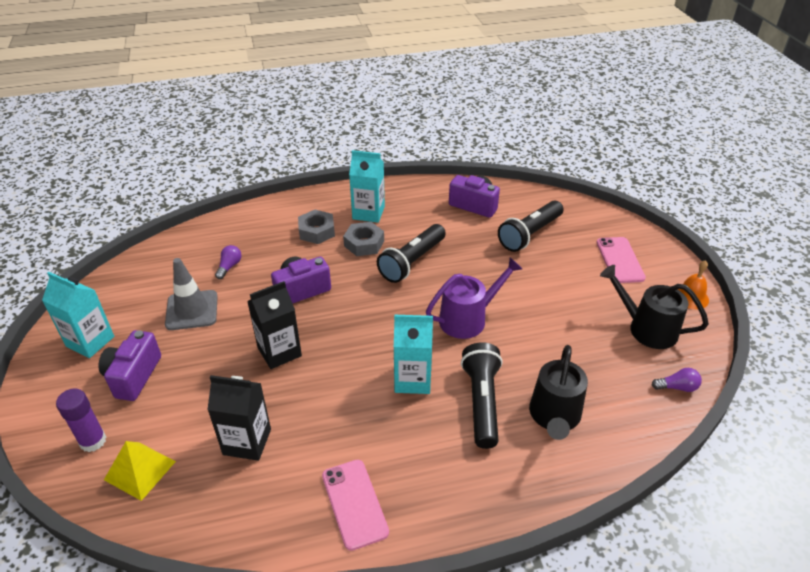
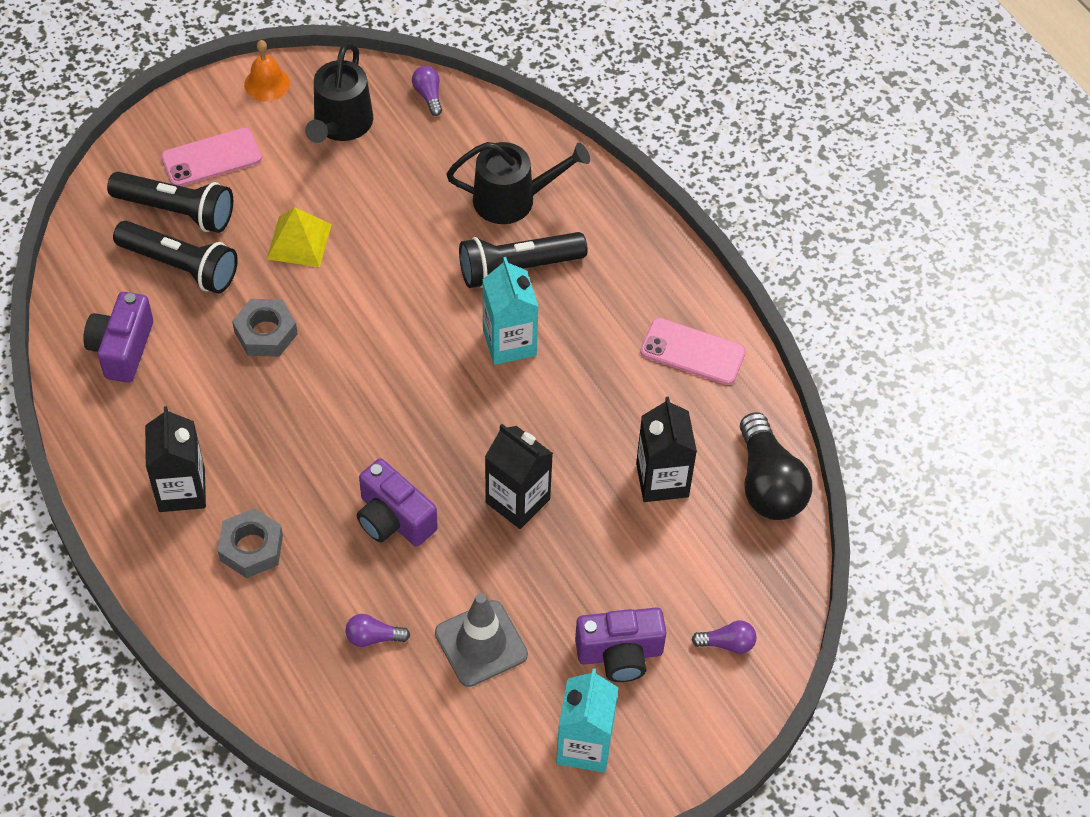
camera: 110 degrees left, 15 degrees up
purple glue stick [56,389,106,452] -> purple light bulb [692,621,756,654]
yellow pyramid [104,441,176,501] -> yellow pyramid moved to [267,207,332,267]
pink phone [322,460,389,551] -> pink phone turned 60 degrees clockwise [640,318,746,385]
grey nut [343,222,384,256] -> grey nut moved to [232,299,298,357]
turquoise carton [349,150,385,223] -> black carton [145,406,206,512]
black flashlight [377,224,446,283] -> black flashlight moved to [107,172,233,233]
purple watering can [426,257,522,339] -> none
none -> black light bulb [740,412,812,520]

